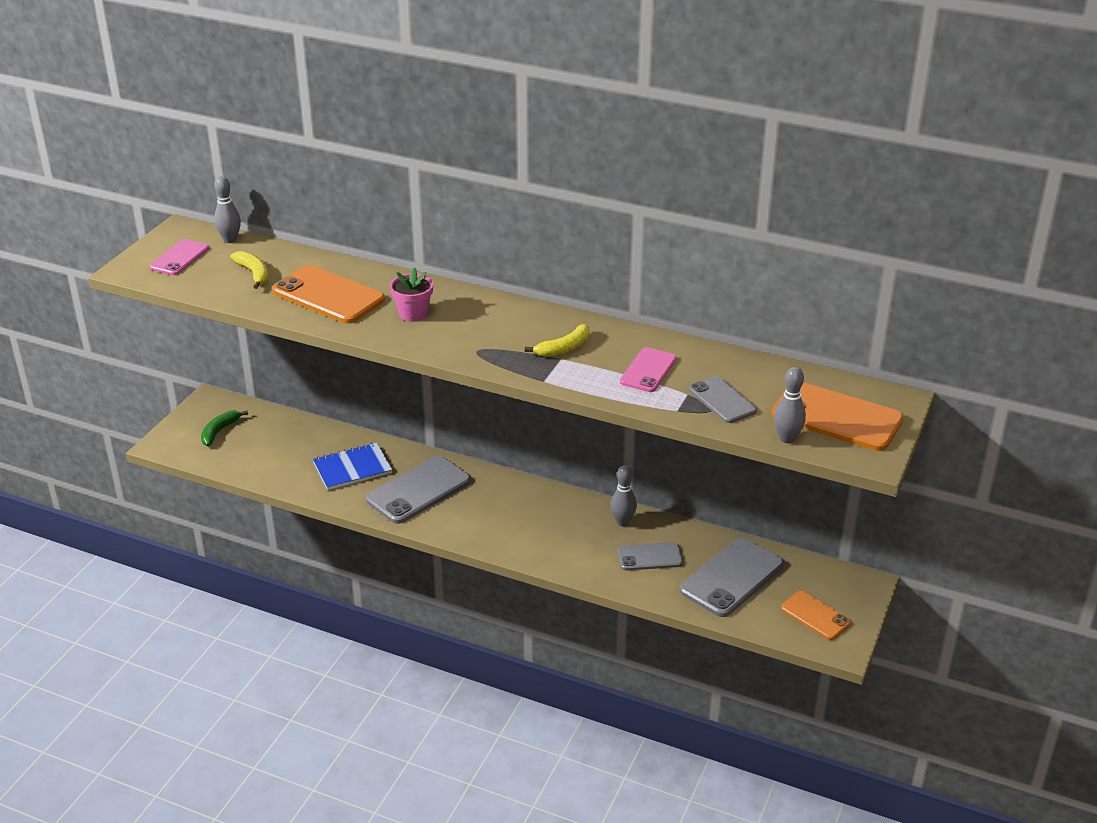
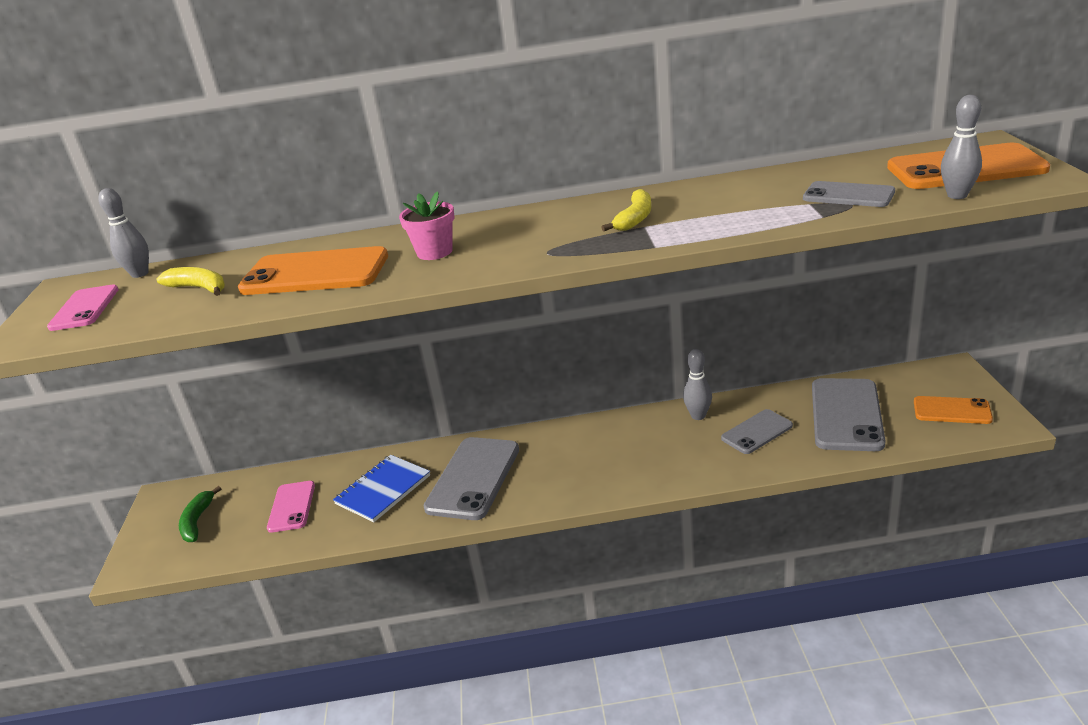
camera: 25 degrees left, 5 degrees down
pink phone [620,347,677,392] -> pink phone moved to [267,481,315,533]

